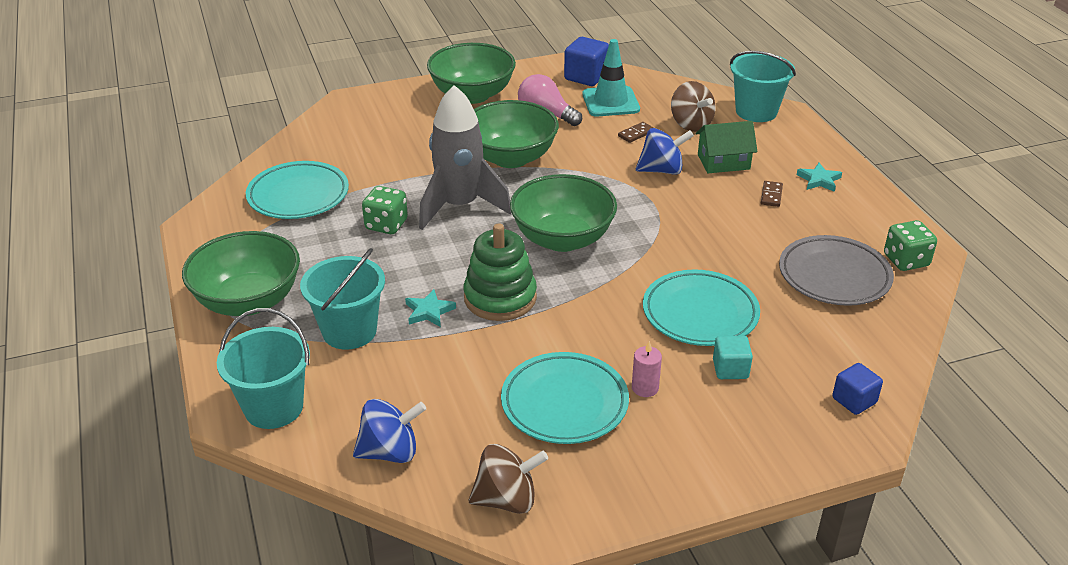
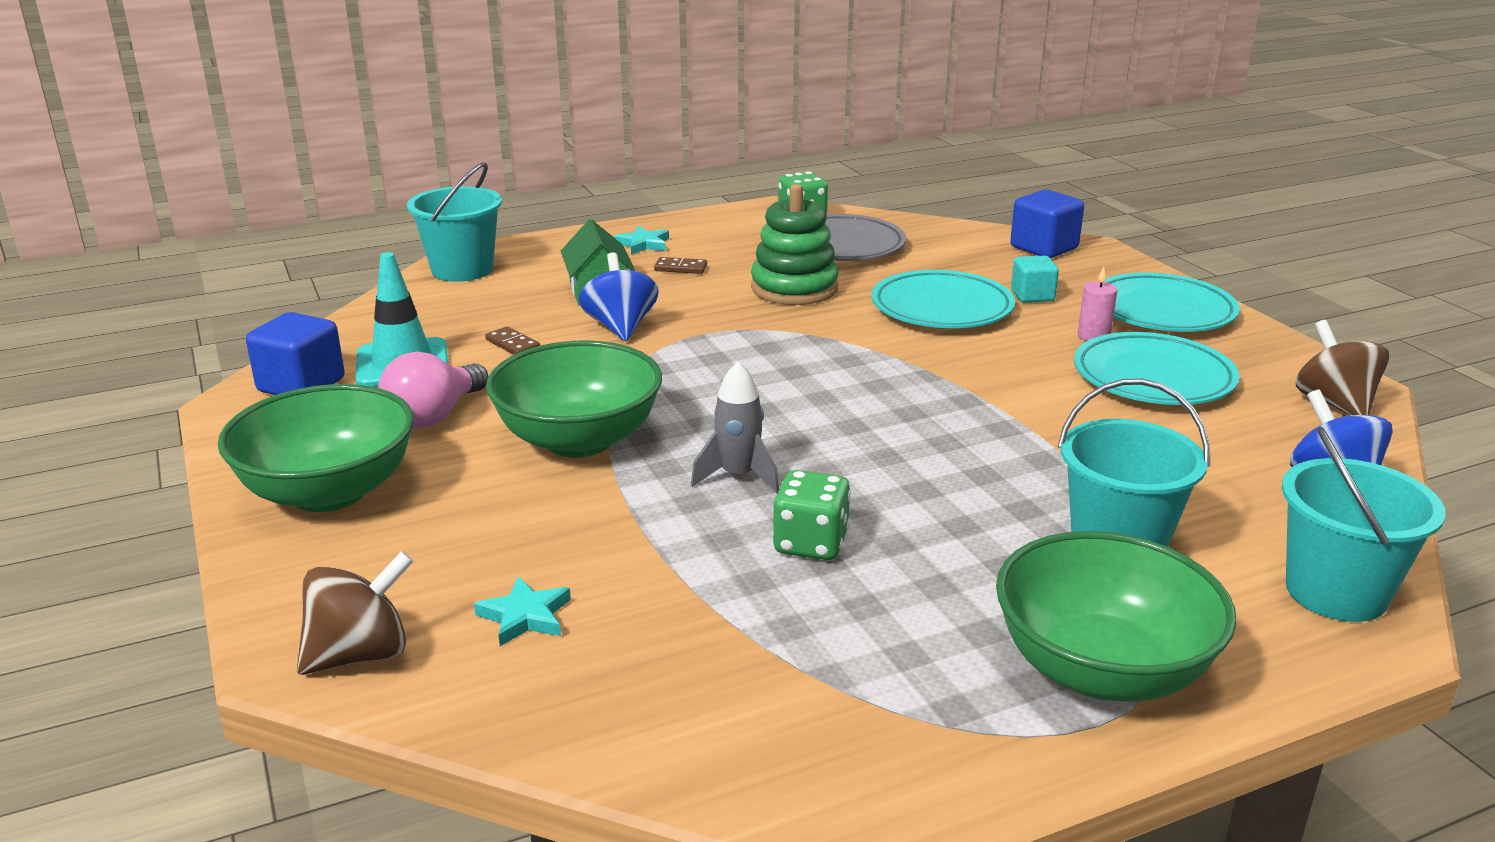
camera: 95 degrees left, 10 degrees down
turquoise plate [246,161,349,219] -> turquoise plate moved to [1104,273,1240,332]
turquoise star [405,289,456,327] -> turquoise star moved to [474,576,571,646]
grey rocket [419,85,512,230] -> grey rocket [691,361,779,493], size x0.53
green stacking toy [463,224,537,321] -> green stacking toy moved to [751,184,839,305]
green bowl [510,174,617,252] -> none
brown spinning top [671,81,715,132] -> brown spinning top moved to [297,551,414,675]
blue cube [832,363,883,415] -> blue cube [1010,189,1084,258], size x1.53

